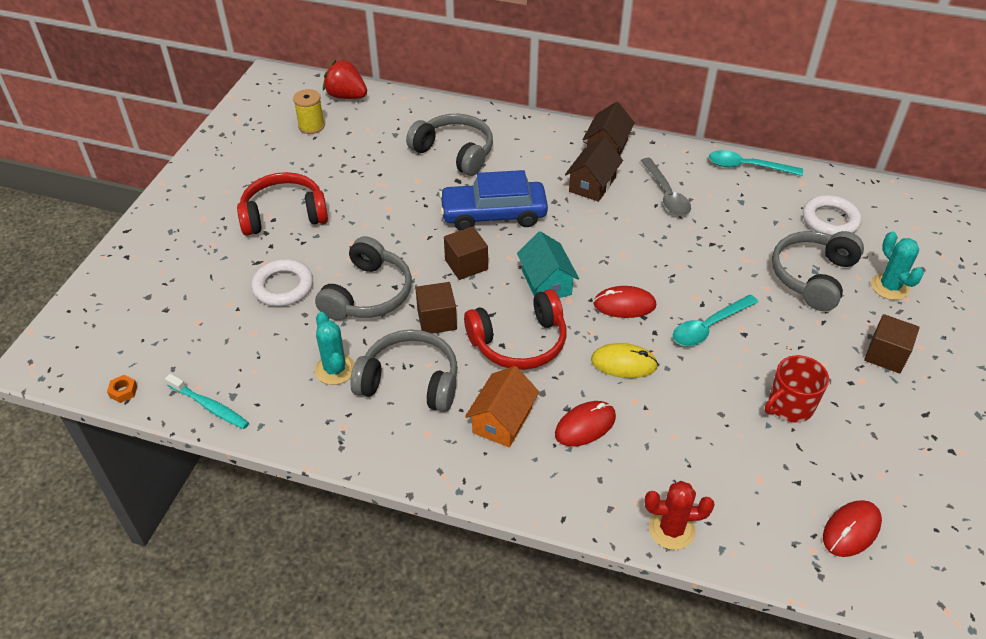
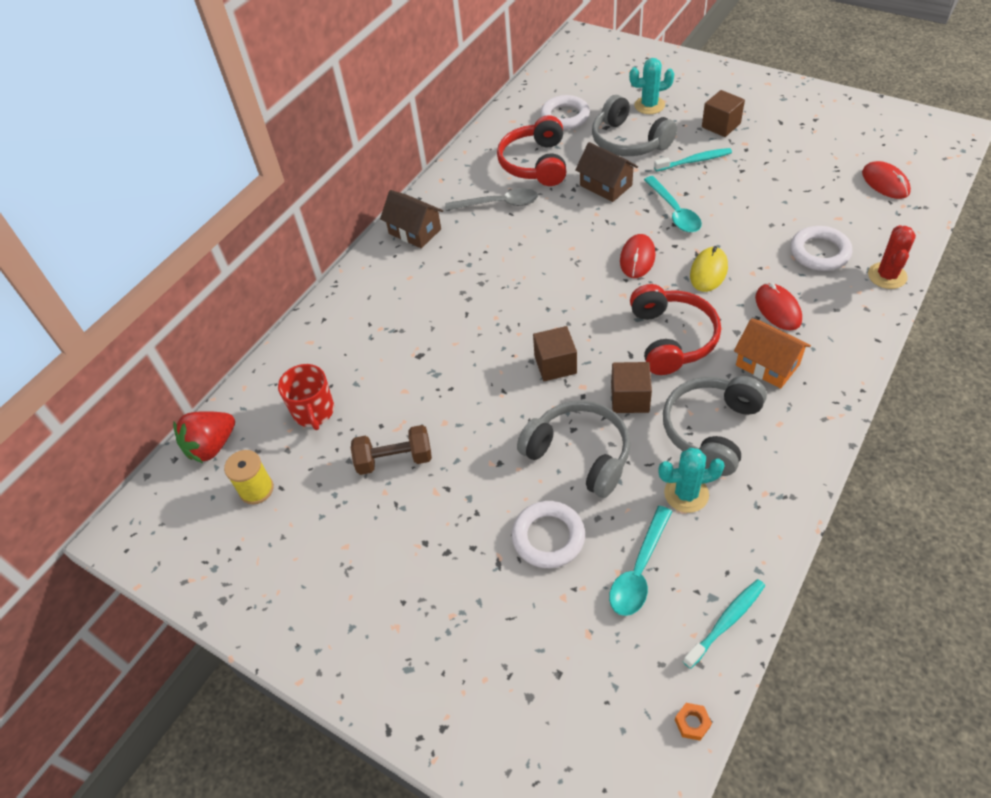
camera: 70 degrees left, 5 degrees up
red headphones [237,172,328,236] -> red headphones moved to [497,115,566,186]
grey headphones [406,114,493,176] -> none
blue car [439,170,548,231] -> none
turquoise house [517,231,579,298] -> none
brown house [565,137,623,202] -> brown house moved to [575,142,638,202]
turquoise spoon [709,150,803,176] -> turquoise spoon moved to [609,506,672,616]
red mug [765,355,829,422] -> red mug moved to [278,364,334,430]
none -> brown dumbbell [351,425,432,475]
none -> turquoise toothbrush [654,148,732,171]
none -> white ring [790,226,852,271]

